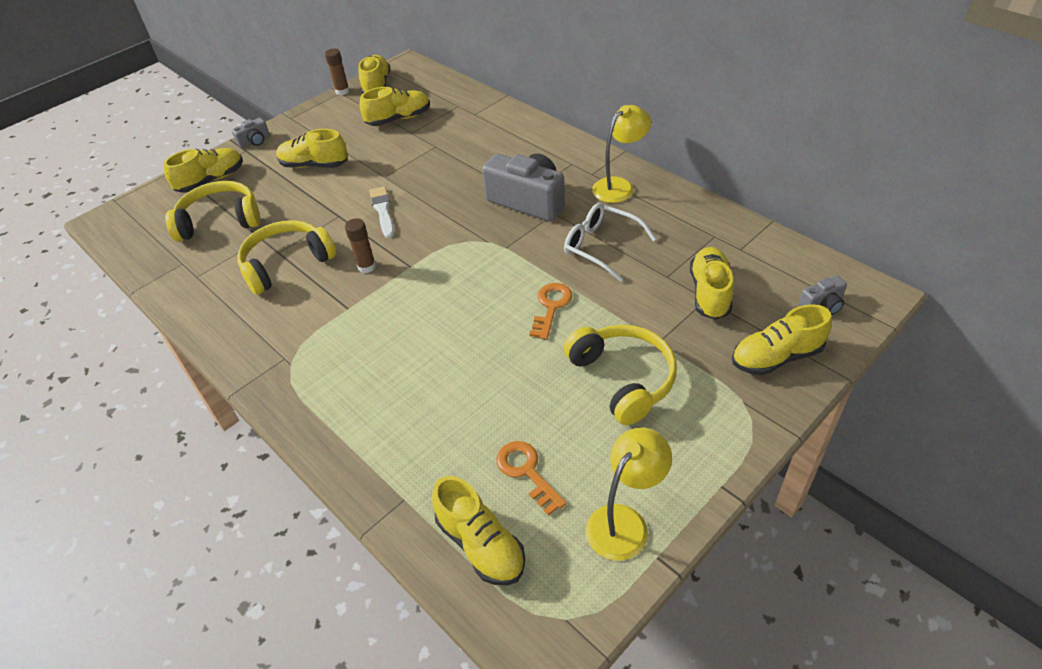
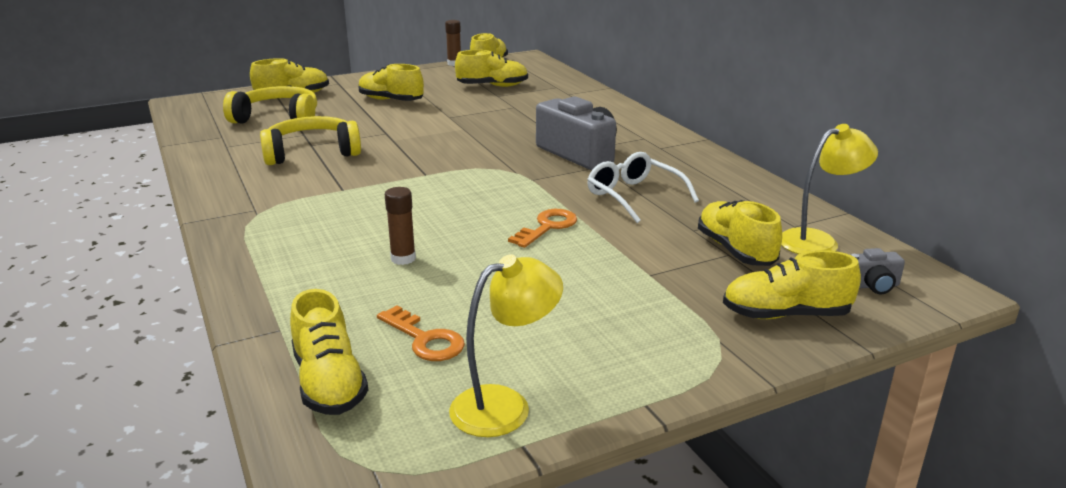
camera: 15 degrees right, 20 degrees down
grey camera [232,118,270,148] -> none
brown glue stick [345,218,376,273] -> brown glue stick moved to [385,187,416,265]
white brush [369,186,394,238] -> none
orange key [496,441,566,516] -> orange key turned 150 degrees clockwise [377,305,465,361]
yellow headphones [564,325,677,425] -> none
yellow lamp [592,105,651,203] -> yellow lamp moved to [781,124,878,254]
yellow shoe [690,247,734,320] -> yellow shoe turned 45 degrees counterclockwise [698,200,782,266]

